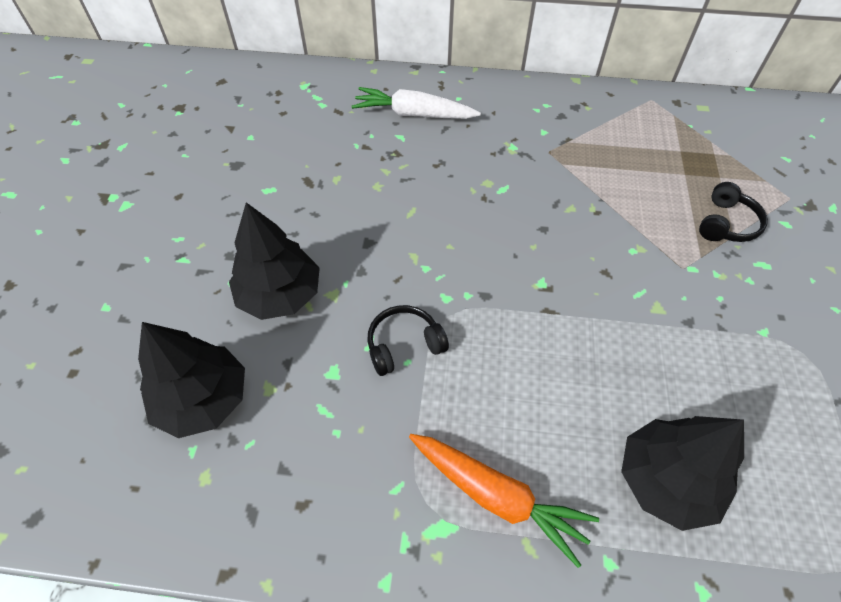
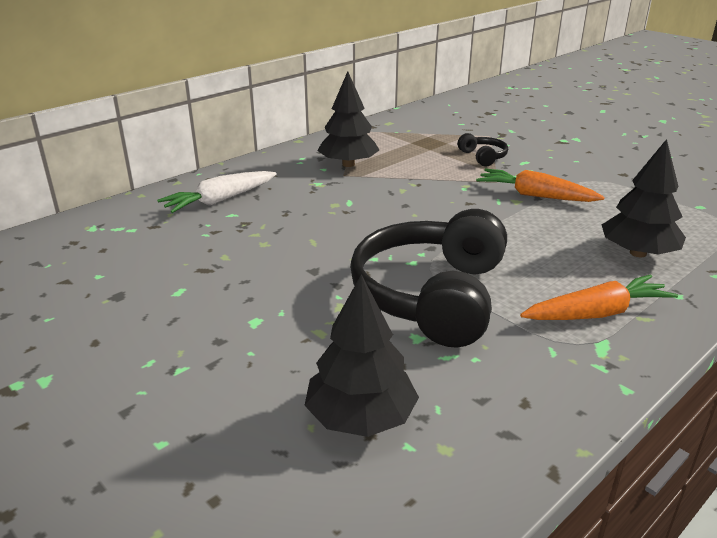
camera: 50 degrees left, 25 degrees down
black tree [229,202,320,320] -> black tree moved to [318,71,379,167]
black headphones [367,305,449,376] -> black headphones [350,209,507,348], size x2.37
none -> orange carrot [476,168,605,202]

